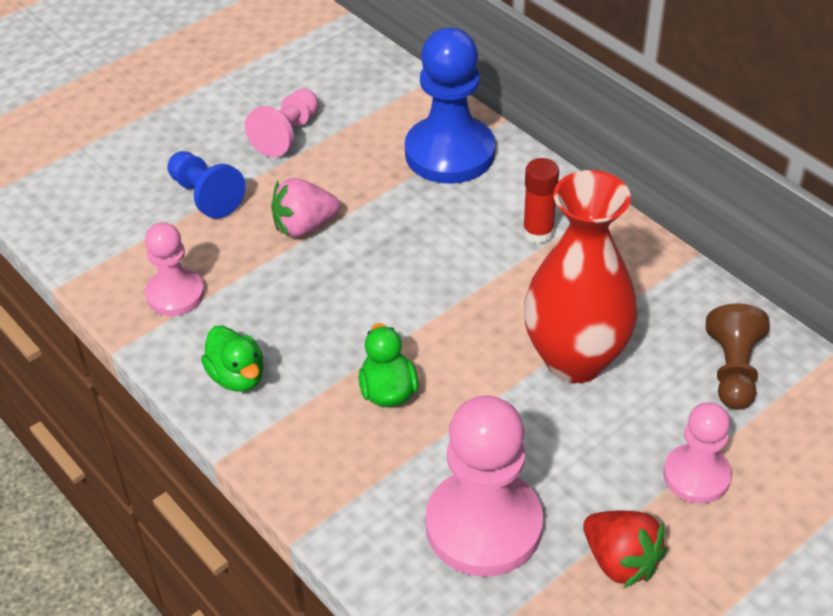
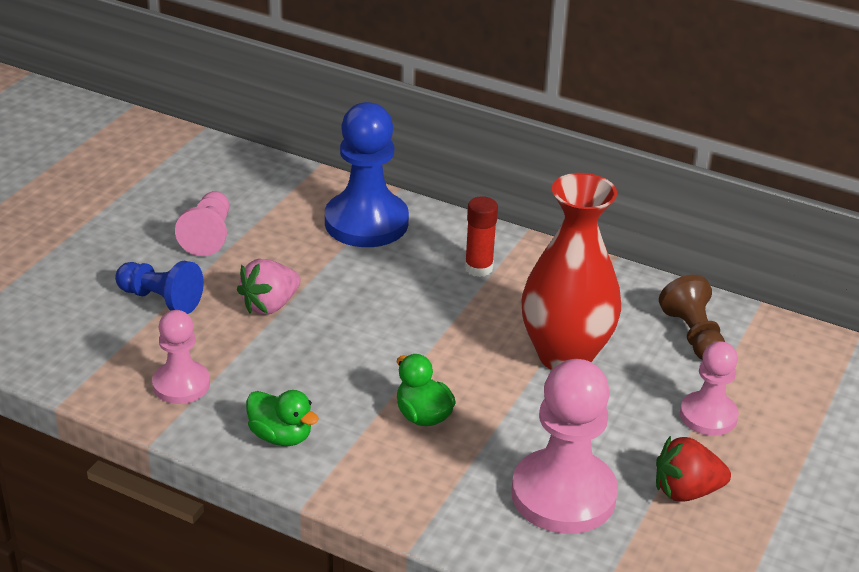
camera: 25 degrees left, 10 degrees down
red strawberry [583,511,667,588] -> red strawberry turned 150 degrees clockwise [656,436,731,502]

